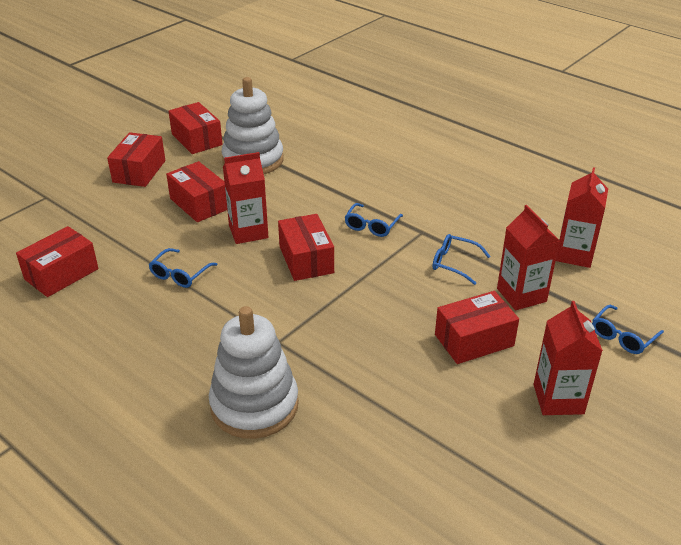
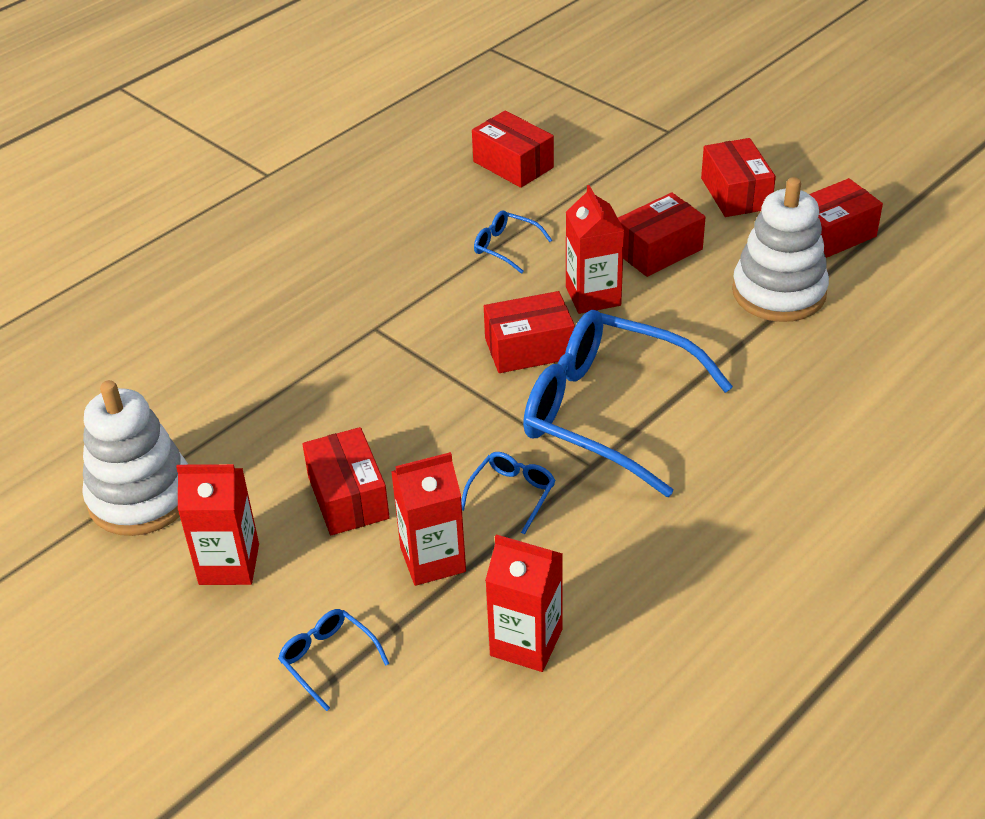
camera: 95 degrees right, 5 degrees up
red box [107,132,166,187] -> red box turned 60 degrees clockwise [701,138,776,217]
white stacking toy [209,306,299,439] -> white stacking toy moved to [82,380,188,536]
blue glasses [344,203,403,237] -> blue glasses [523,310,733,497], size x2.44

